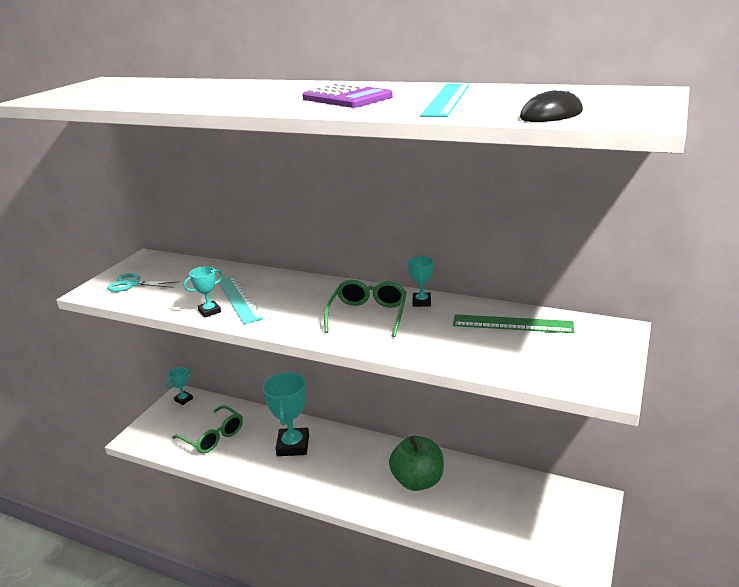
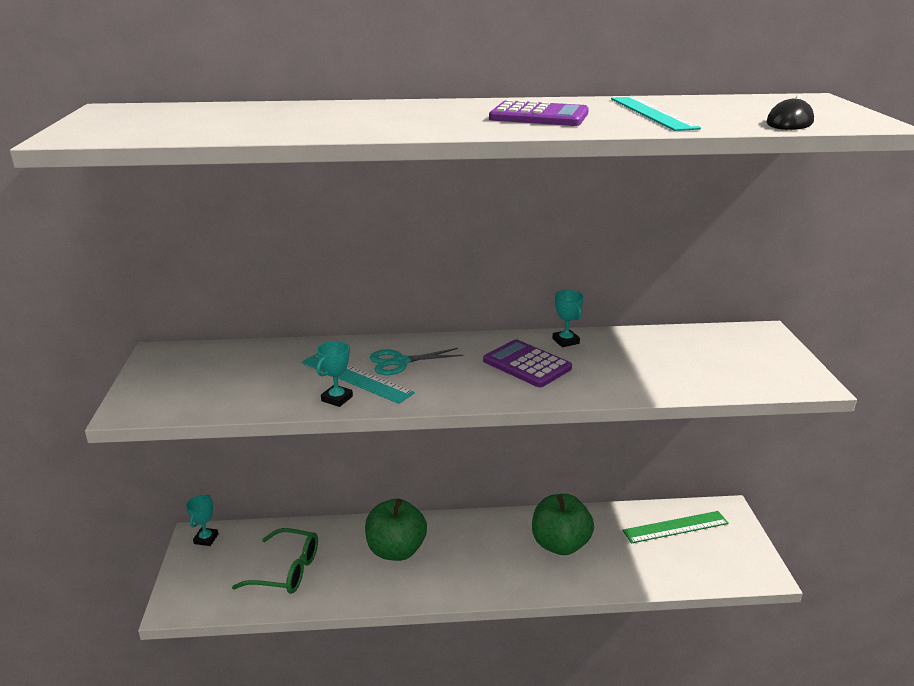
camera: 30 degrees left, 0 degrees up
turquoise scissors [107,273,180,292] -> turquoise scissors moved to [370,348,463,375]
turquoise trophy [262,372,309,456] -> green apple [365,499,427,561]
green glasses [324,280,407,337] -> purple calculator [483,339,572,387]
green ruler [453,314,574,333] -> green ruler moved to [622,511,729,544]

